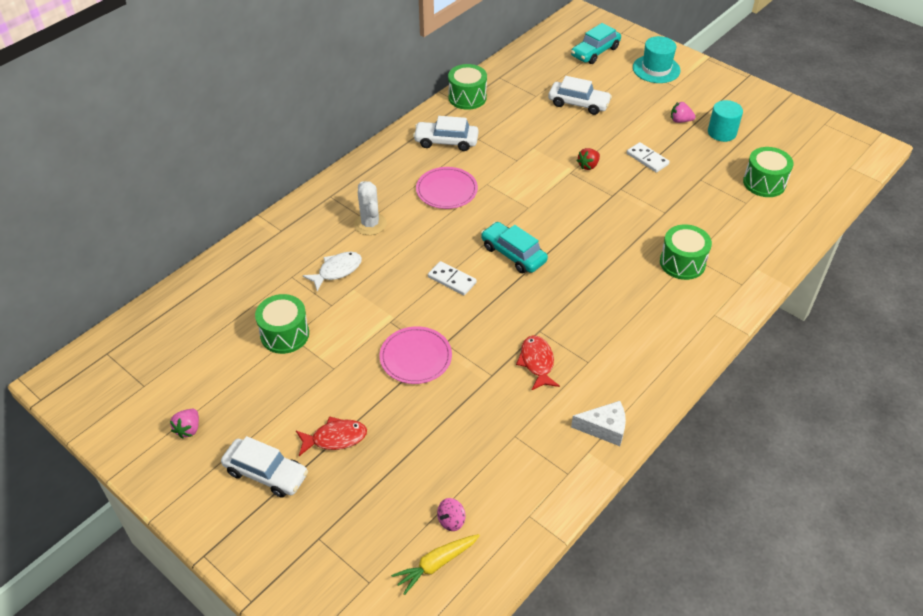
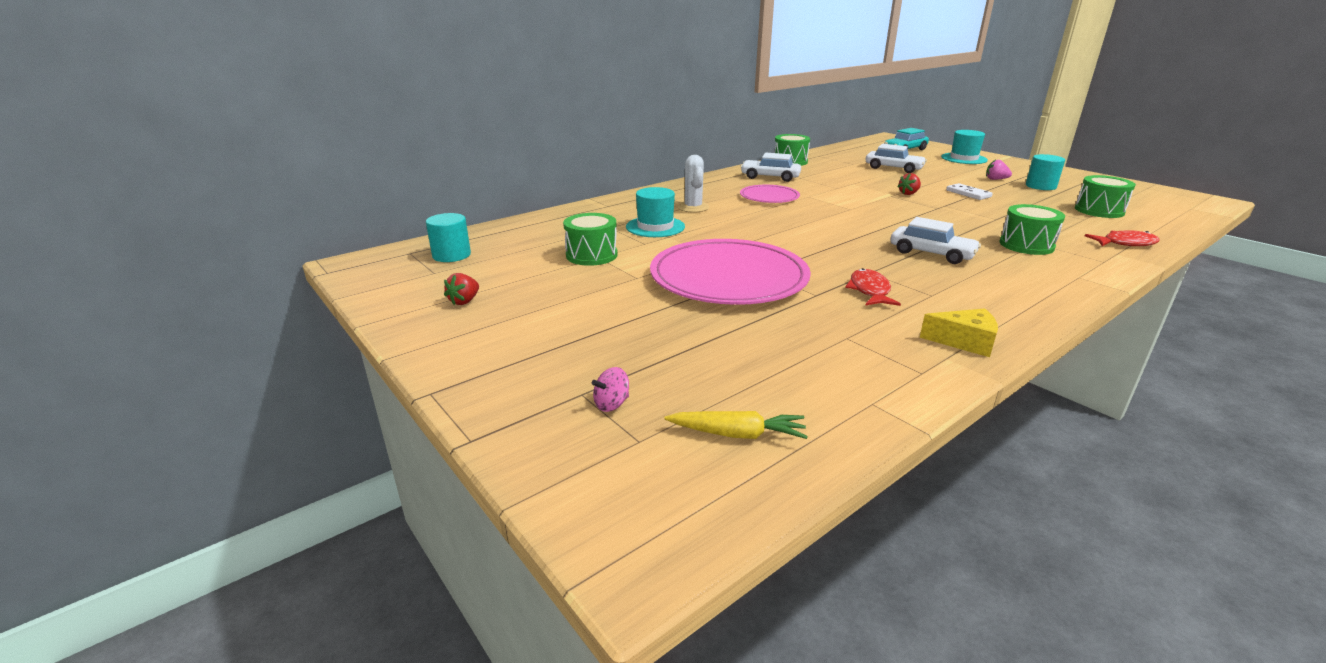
camera: 10 degrees right, 20 degrees down
pink strawberry [170,409,199,439] -> red strawberry [444,273,479,305]
white car [221,436,308,498] -> white car moved to [891,217,981,264]
red fish [296,416,367,456] -> red fish moved to [1085,230,1160,246]
white fish [303,252,362,291] -> turquoise hat [626,187,685,237]
pink plate [380,326,452,384] -> pink plate [650,239,811,305], size x1.95
yellow carrot [391,534,480,595] -> yellow carrot turned 150 degrees counterclockwise [664,411,808,439]
white domino [428,261,477,295] -> none
pink spinning top [437,498,465,531] -> pink spinning top moved to [592,367,629,412]
turquoise car [481,222,548,273] -> none
white cheese [571,401,626,446] -> yellow cheese [920,308,998,357]
none -> turquoise cylinder [426,213,471,262]

